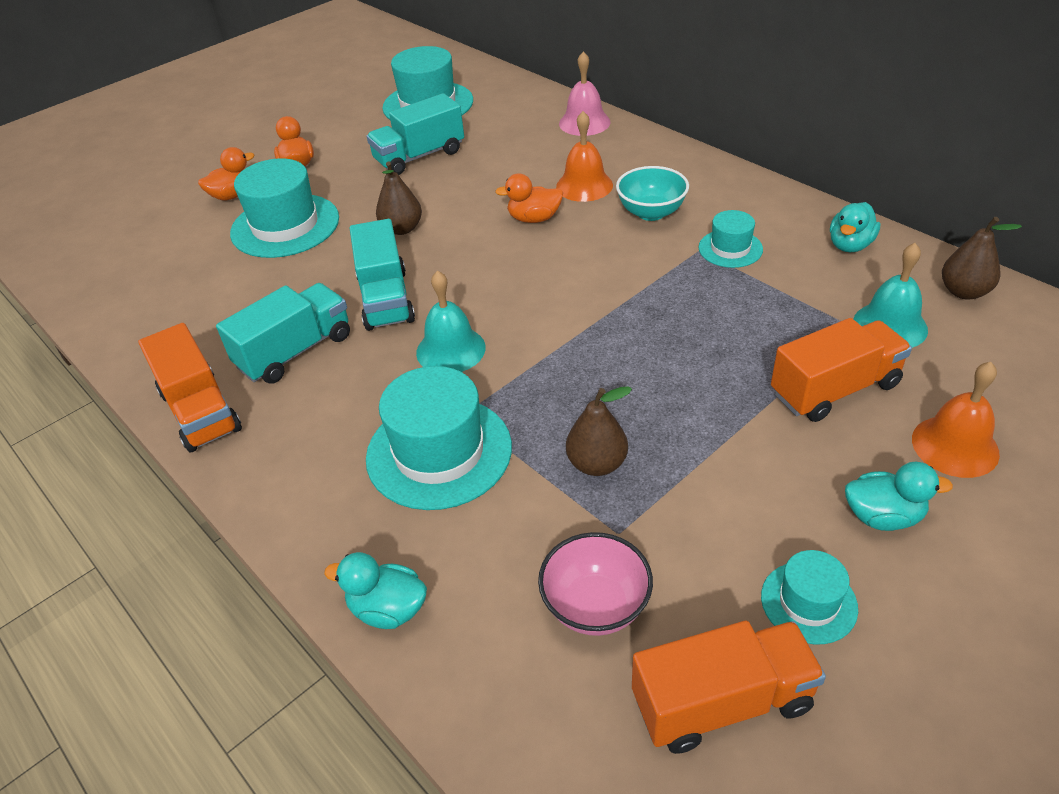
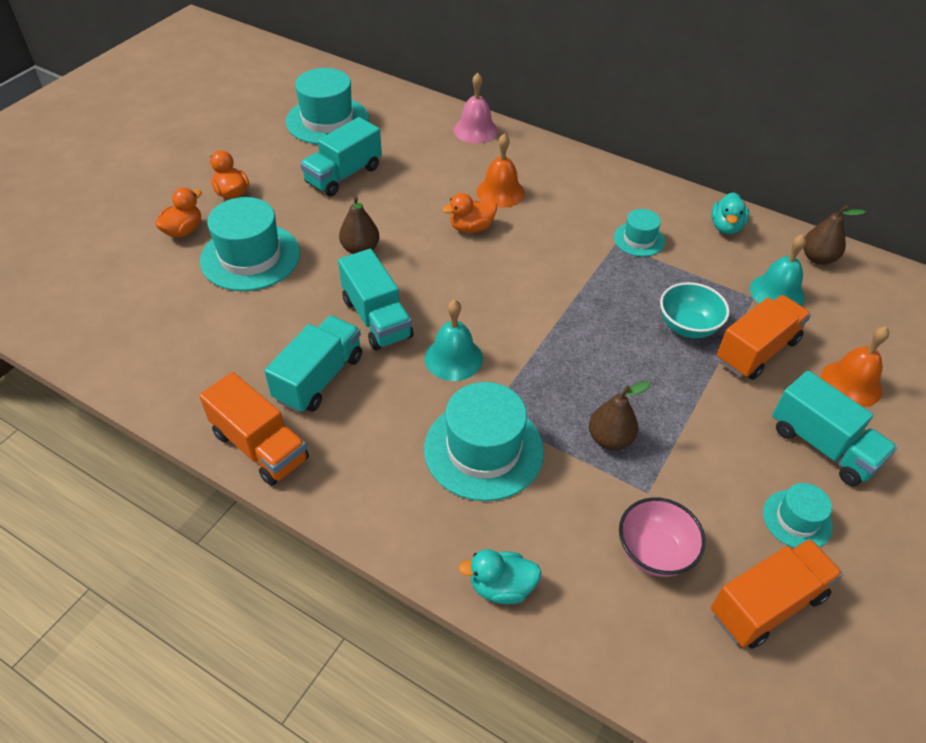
camera: 20 degrees left, 5 degrees up
turquoise bowl [616,166,689,221] -> turquoise bowl moved to [660,282,730,338]
turquoise duck [845,462,953,531] -> turquoise truck [772,371,897,486]

